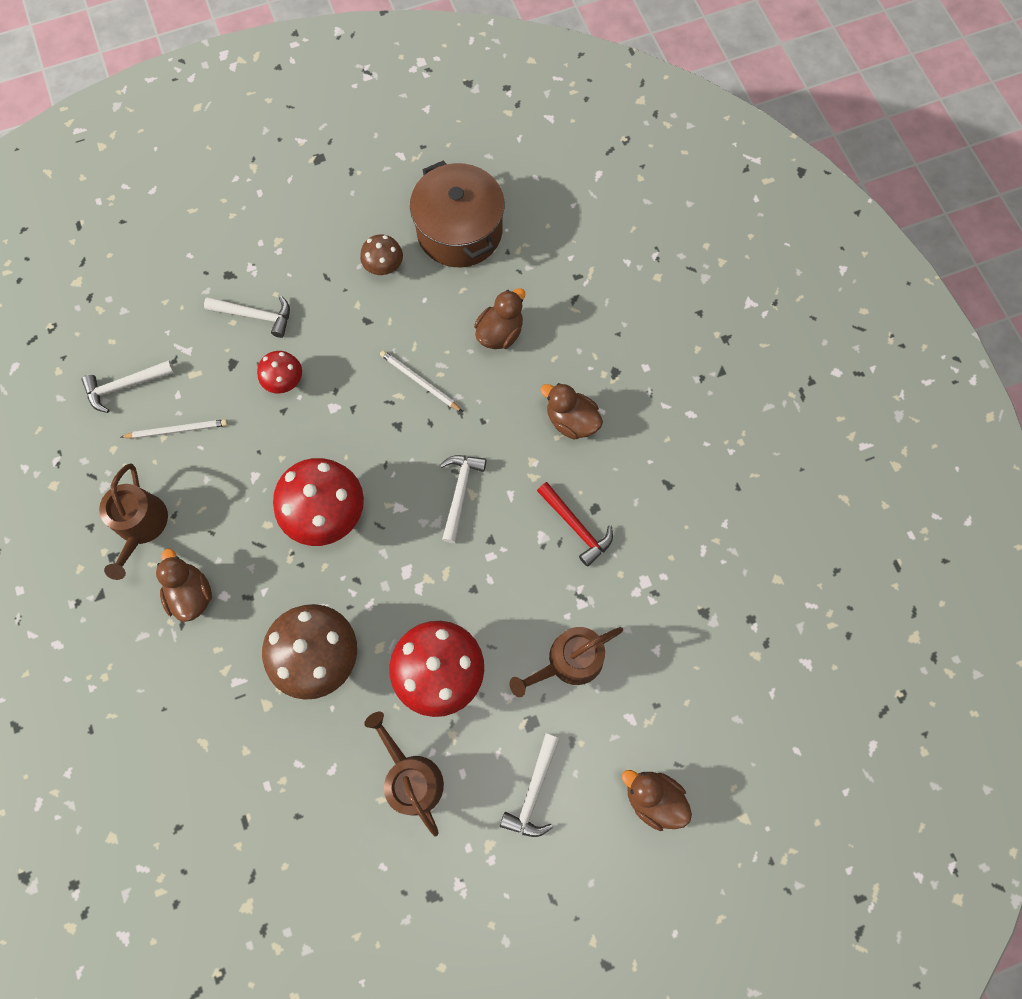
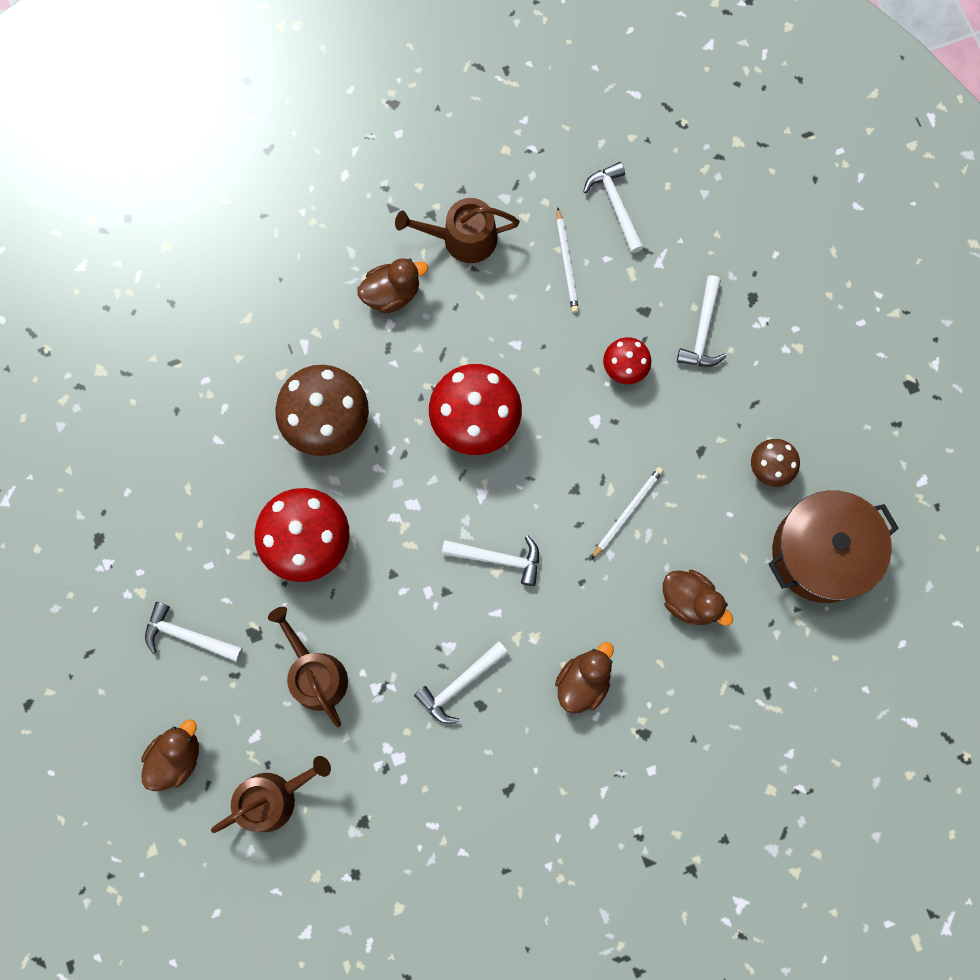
camera: 90 degrees right, 5 degrees up
brown watering can [364,711,444,836] -> brown watering can moved to [211,756,331,833]
red hammer [537,482,613,567] -> white hammer [414,641,508,724]

